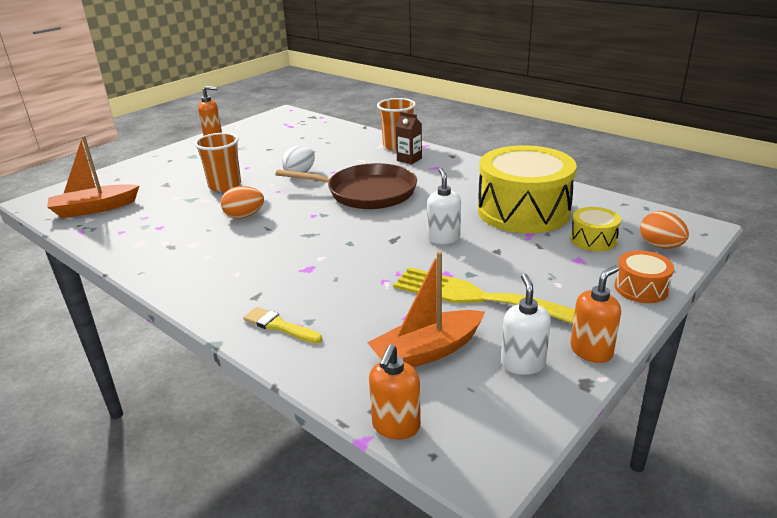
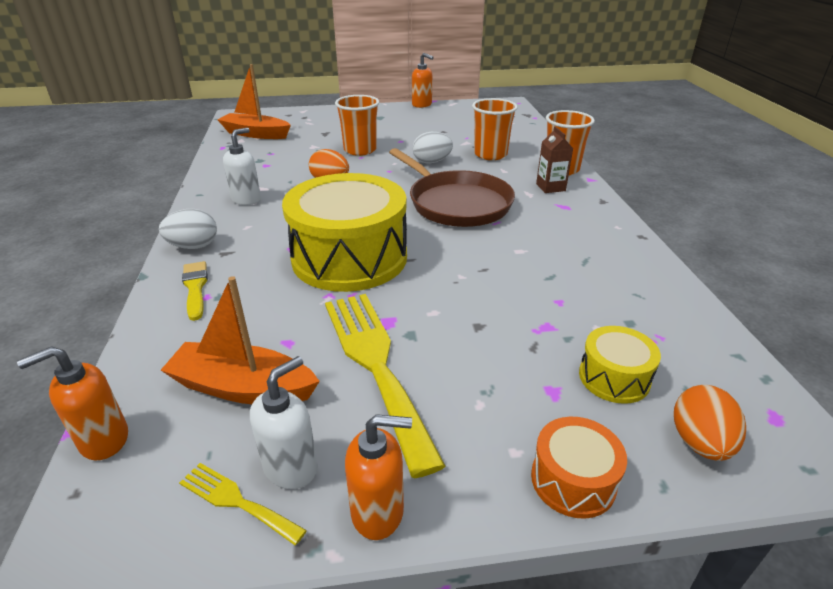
camera: 40 degrees right, 5 degrees up
white soap dispenser [427,168,461,244] -> white soap dispenser moved to [223,128,261,205]
yellow drum [478,145,577,233] -> yellow drum moved to [282,173,407,292]
none -> white egg [159,209,217,249]
none -> yellow fork [179,463,307,545]
none -> orange cup [472,98,518,160]

